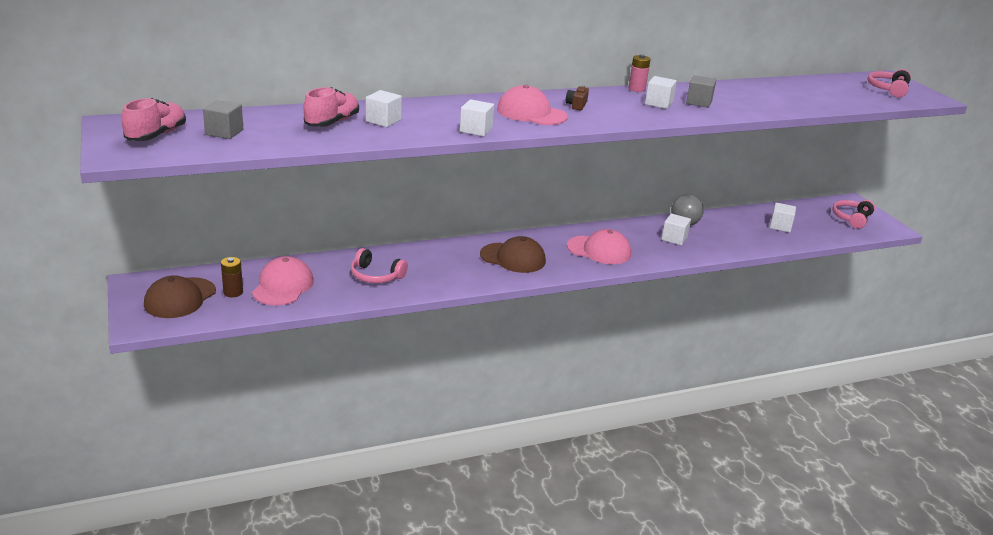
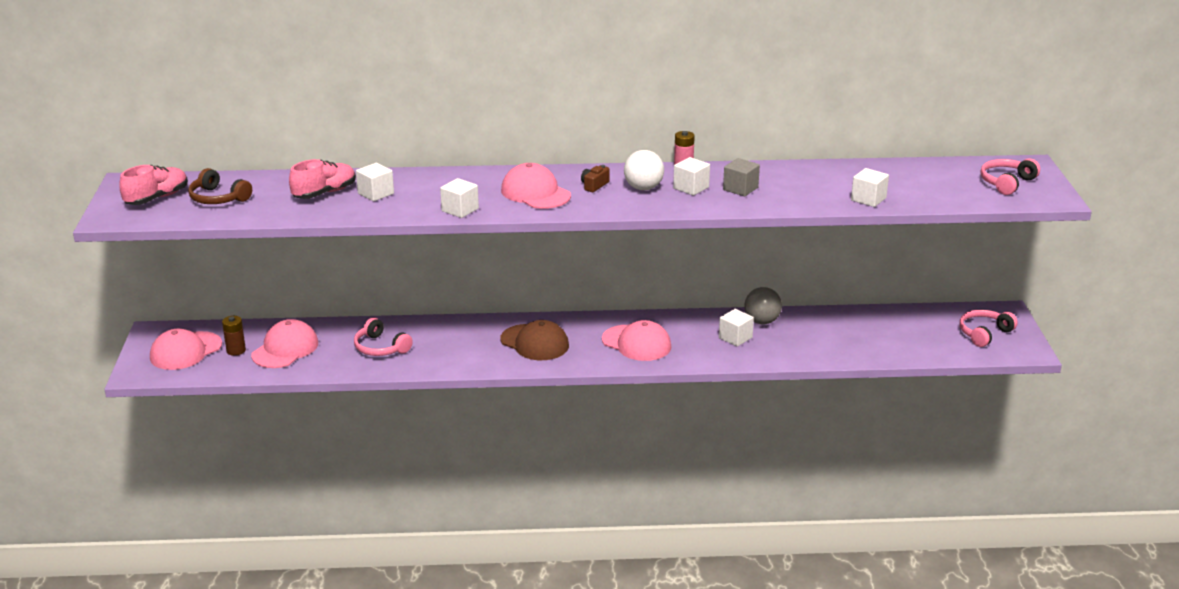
camera: 20 degrees right, 0 degrees up
brown cap [144,275,216,318] -> pink cap [150,329,222,370]
grey cube [203,100,243,139] -> brown headphones [188,168,252,204]
white cube [770,202,796,232] -> white cube moved to [851,168,889,207]
none -> white ball [624,150,664,190]

